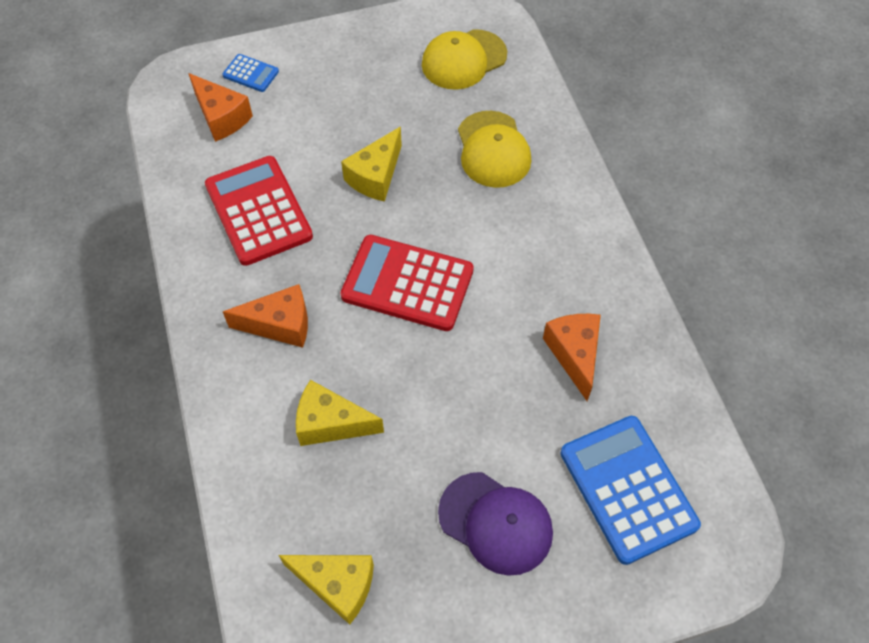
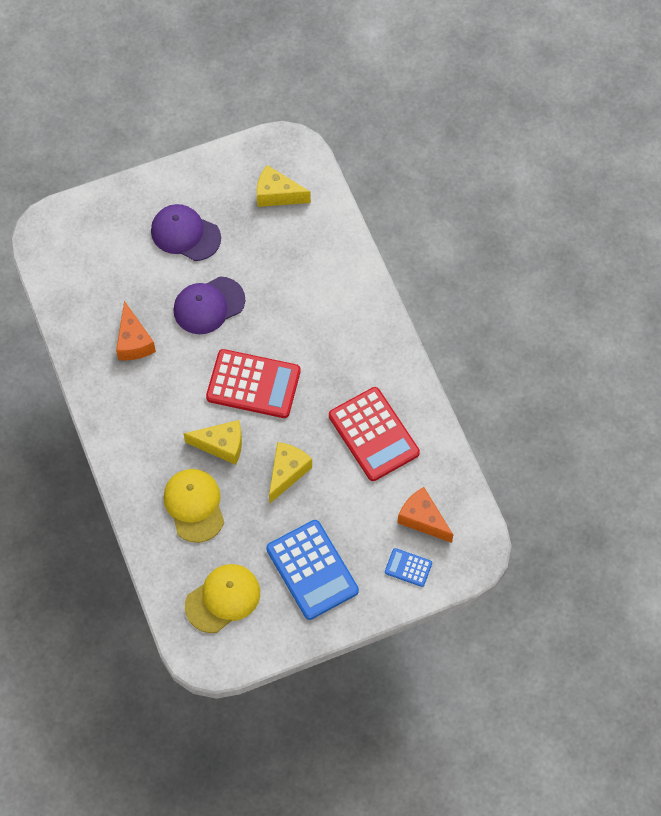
camera: 175 degrees right, 5 degrees up
orange cheese [223,284,308,348] -> none
yellow cheese [296,380,384,446] -> yellow cheese moved to [183,420,242,465]
blue calculator [561,416,701,565] -> blue calculator moved to [266,520,359,620]
none -> purple cap [174,276,245,334]

